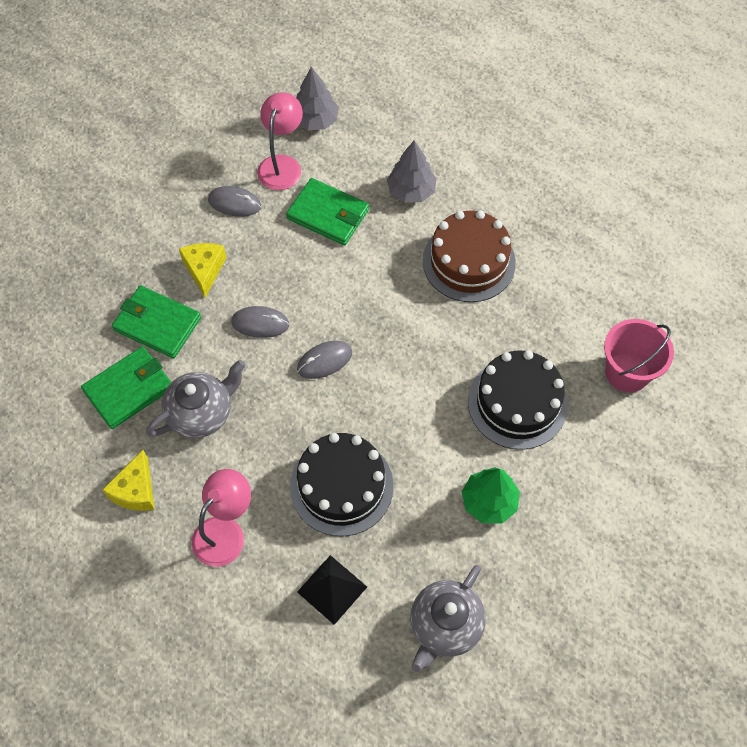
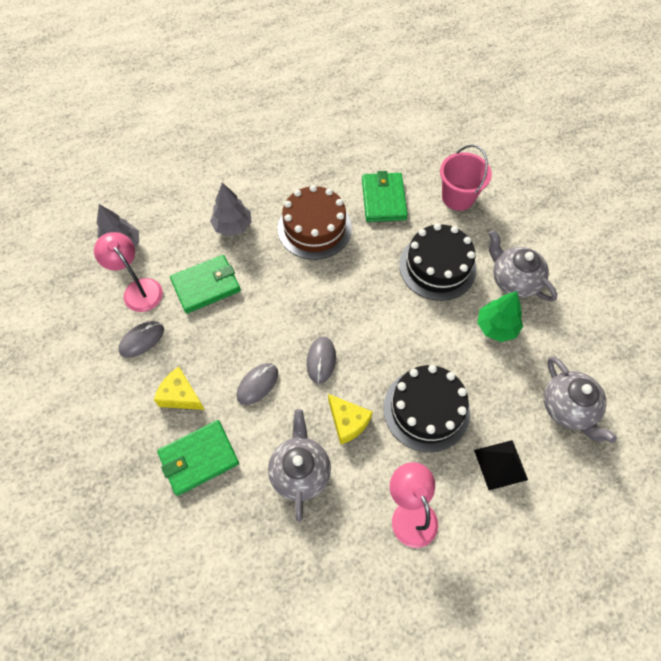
camera: 55 degrees left, 0 degrees up
green wallet [81,346,171,429] -> green wallet moved to [362,171,408,222]
yellow cheese [102,450,155,511] -> yellow cheese moved to [328,394,373,445]
none -> grey teapot [489,230,557,302]

